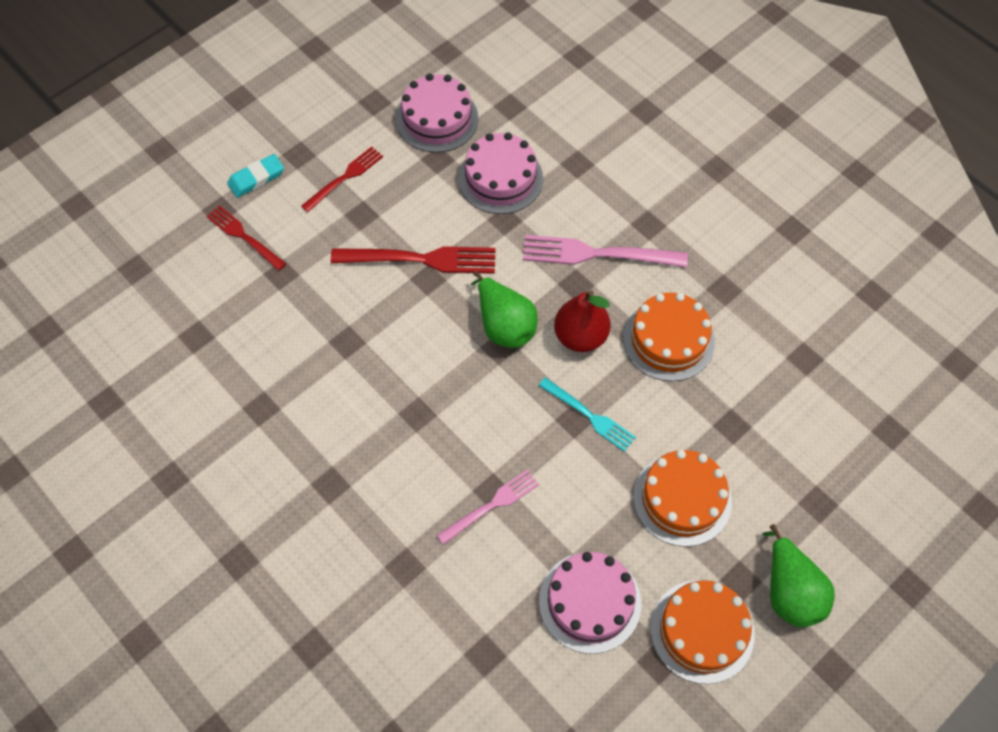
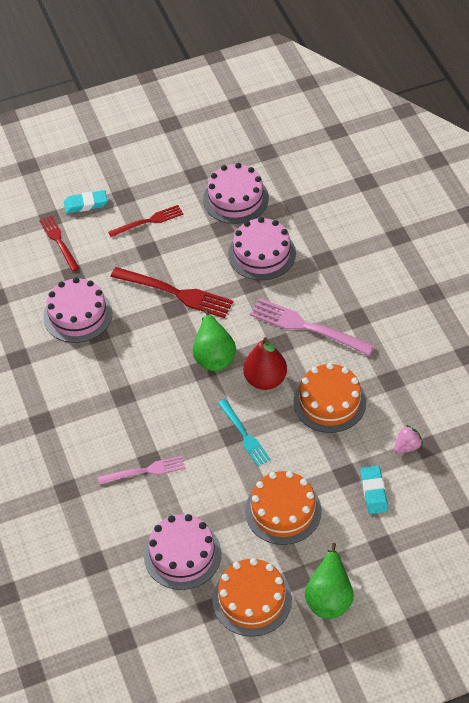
camera: 25 degrees right, 10 degrees down
none -> pink cake [43,277,113,343]
none -> turquoise eraser [360,466,388,514]
none -> pink strawberry [394,425,423,454]

